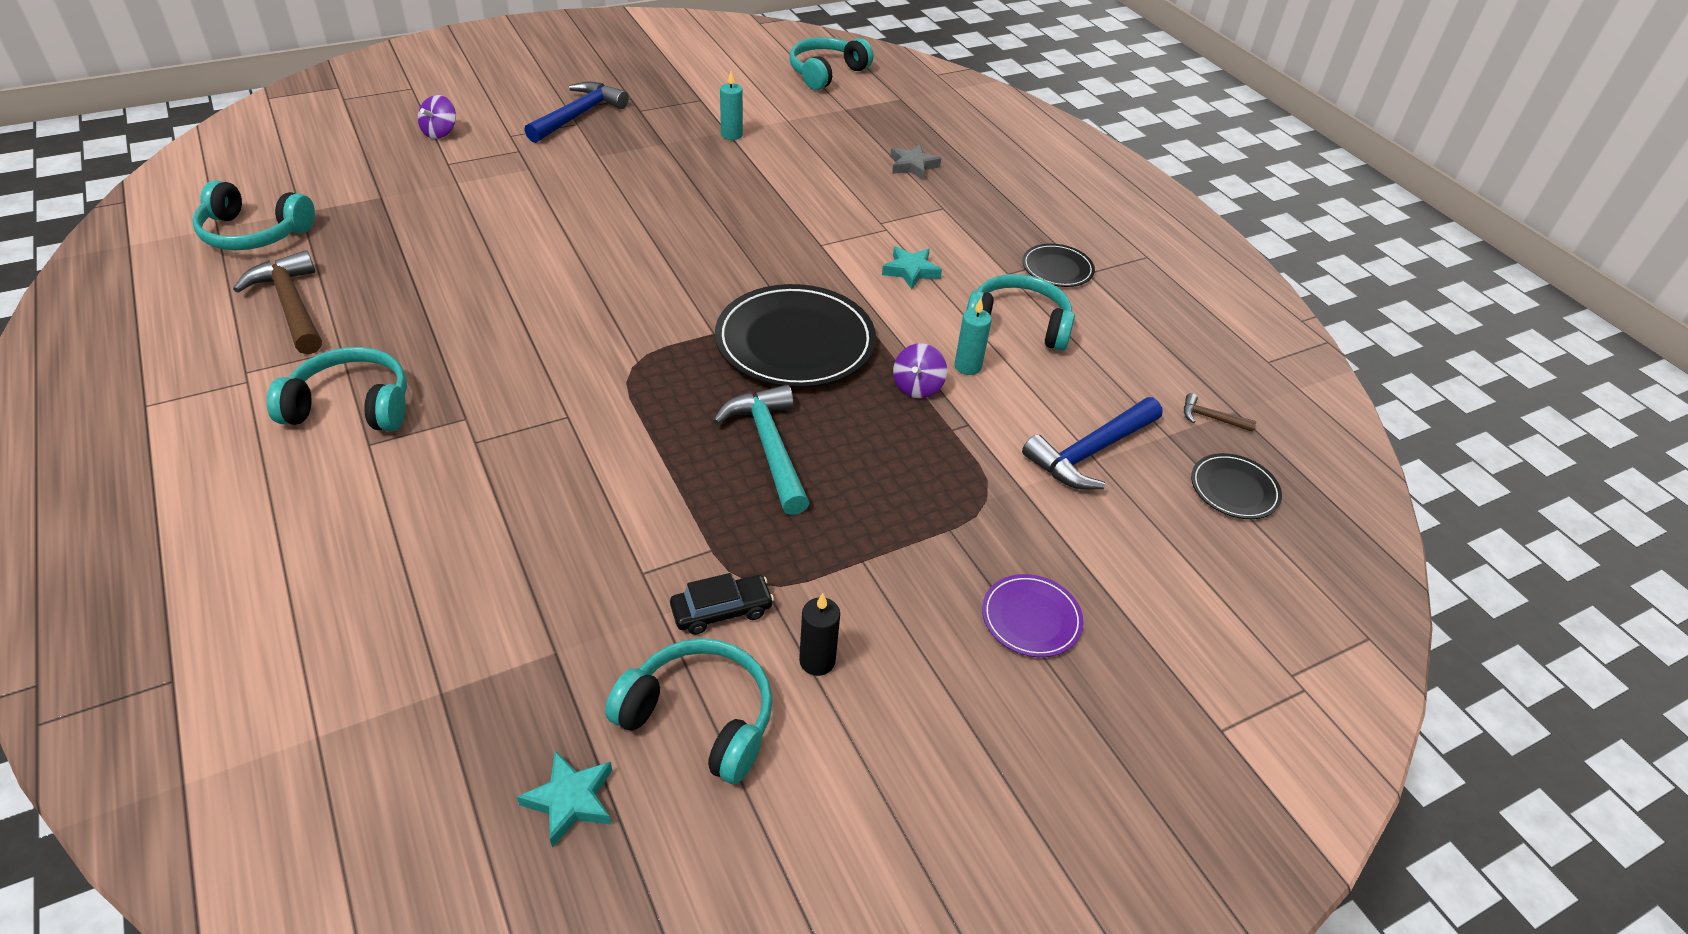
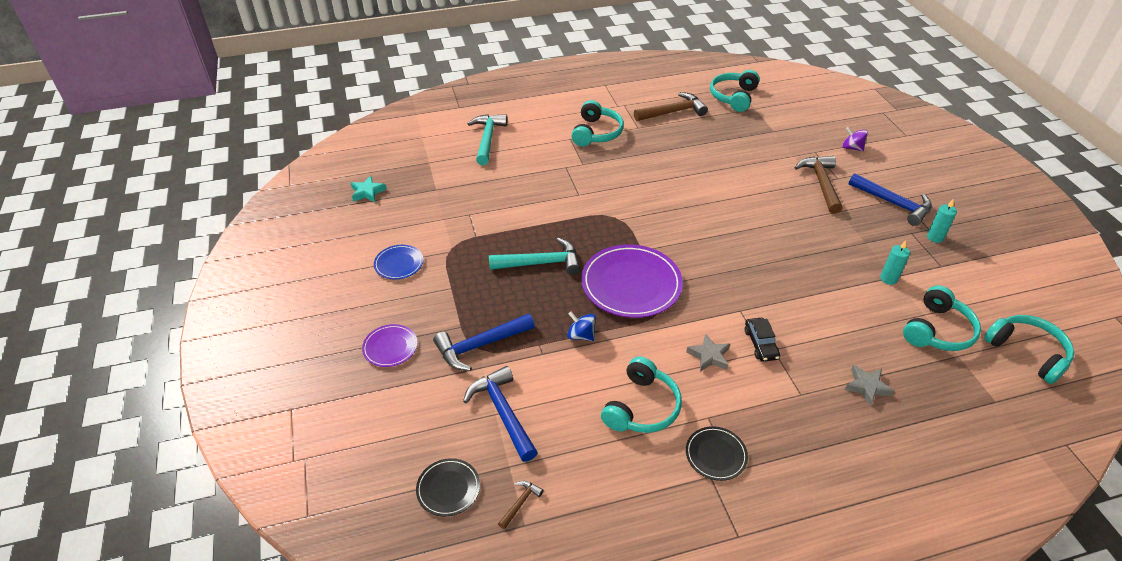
camera: 105 degrees right, 0 degrees up
turquoise headphones [605,638,773,784] -> turquoise headphones moved to [903,285,981,351]
black car [670,573,774,635] -> black car moved to [745,318,780,362]
black plate [715,284,876,388] -> purple plate [581,244,683,318]
black candle [799,593,840,676] -> blue plate [374,245,424,279]
turquoise star [882,246,942,290] -> grey star [686,333,730,372]
purple spinning top [893,343,947,398] -> blue spinning top [567,312,596,341]
turquoise candle [954,298,992,375] -> turquoise candle moved to [927,199,957,243]
none -> blue hammer [433,313,535,371]
none -> turquoise hammer [467,114,507,165]
none -> brown hammer [794,156,843,214]

